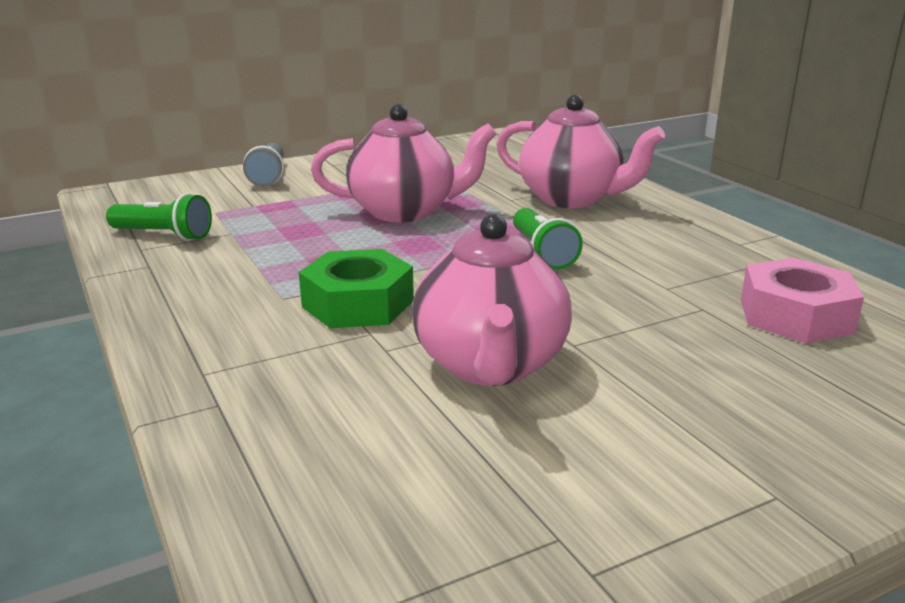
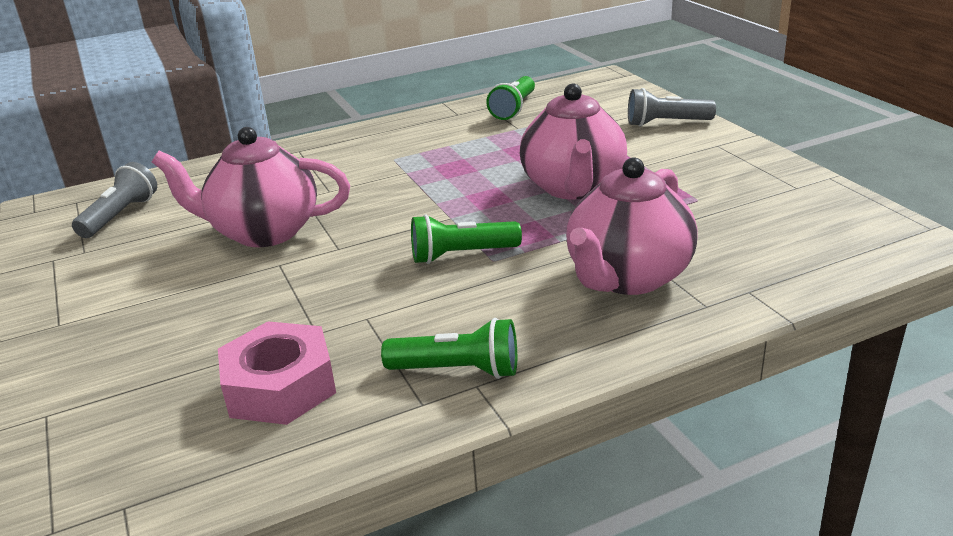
camera: 95 degrees right, 5 degrees up
green nut [299,249,414,328] -> none
none -> grey flashlight [72,162,157,238]
none -> green flashlight [381,318,517,379]

